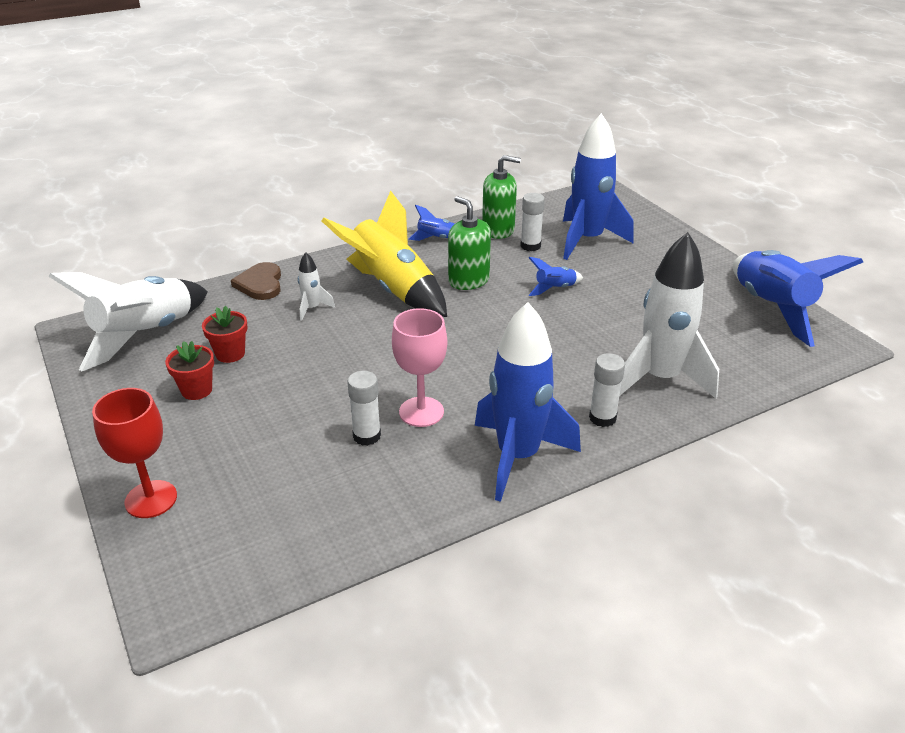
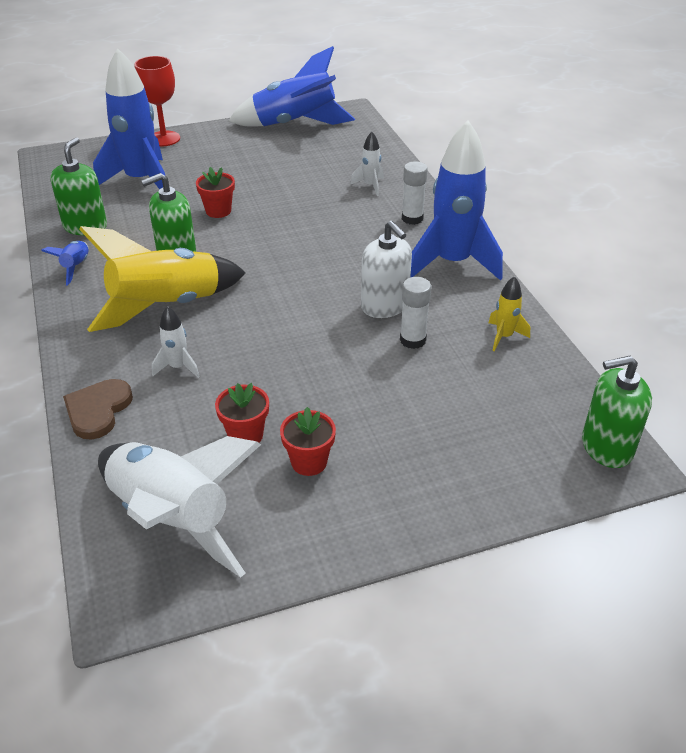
camera: 80 degrees left, 5 degrees up
red goblet [92,388,177,518] -> red goblet moved to [134,56,180,146]
brown heart [231,262,281,300] -> brown heart turned 105 degrees clockwise [63,379,133,440]
pink goblet [392,308,447,427] -> white soap dispenser [361,221,412,318]
white glue stick [520,193,545,251] -> none
blue rocket [529,257,583,296] -> red flower pot [196,167,235,218]
white rocket [619,232,719,398] -> white rocket [350,132,384,196], size x0.44
none -> yellow rocket [488,276,530,352]
none -> green soap dispenser [582,355,652,468]

